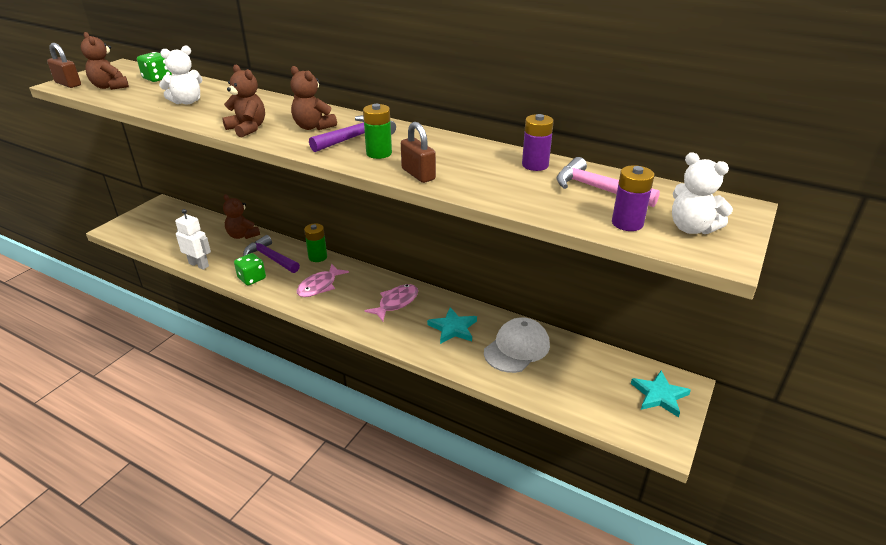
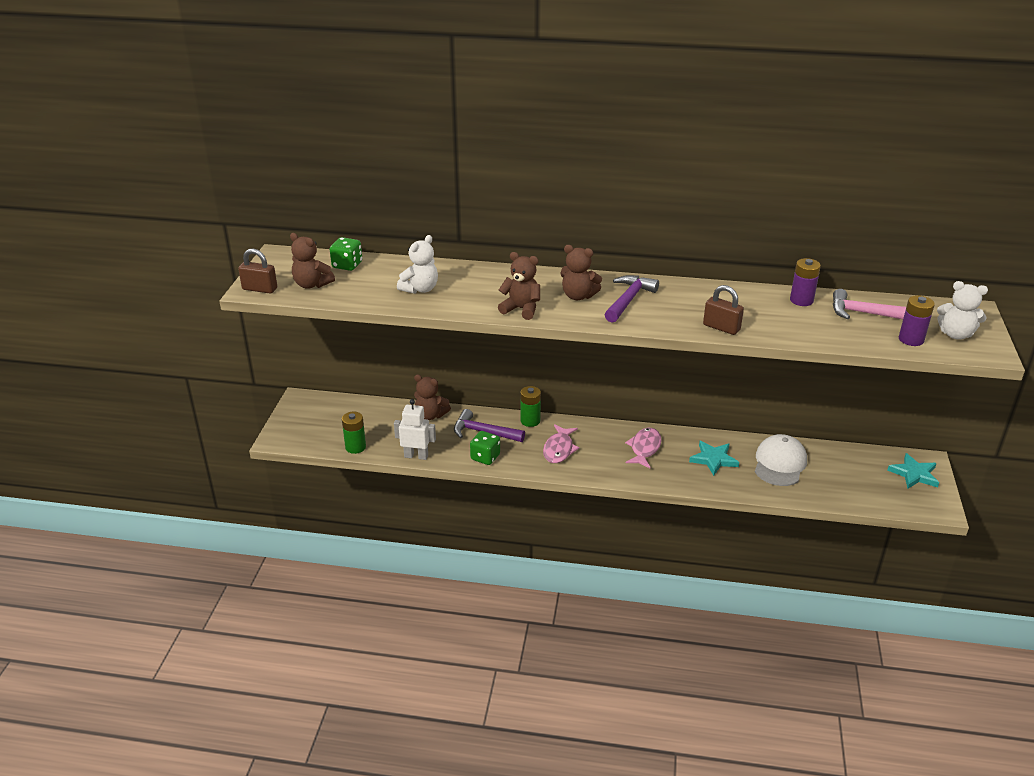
camera: 20 degrees left, 0 degrees up
green battery [363,104,392,159] -> green battery moved to [342,412,366,454]

